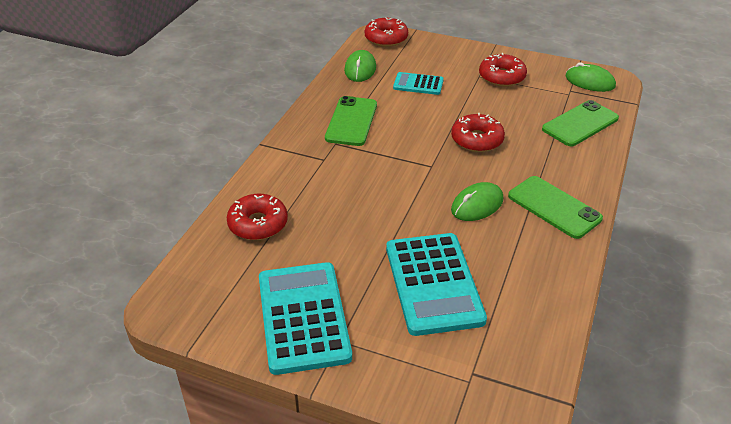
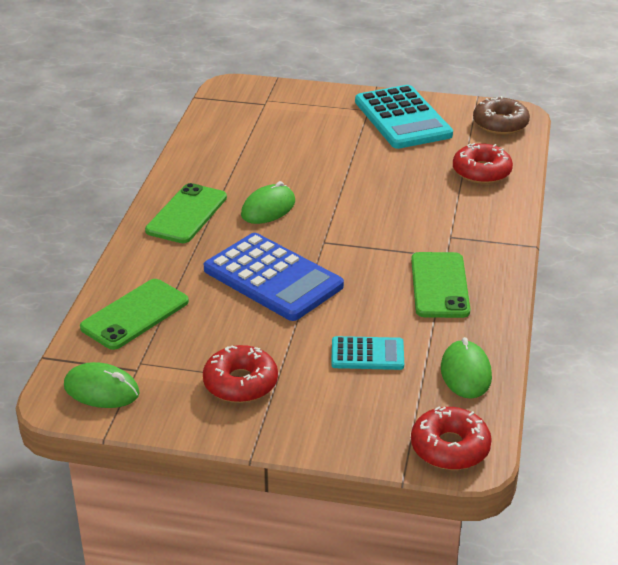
camera: 170 degrees right, 5 degrees down
turquoise calculator [386,233,487,336] -> none
red donut [451,113,505,152] -> blue calculator [204,233,344,321]
green phone [508,176,603,239] -> green phone turned 75 degrees clockwise [145,183,227,243]
none -> brown donut [473,96,530,135]

